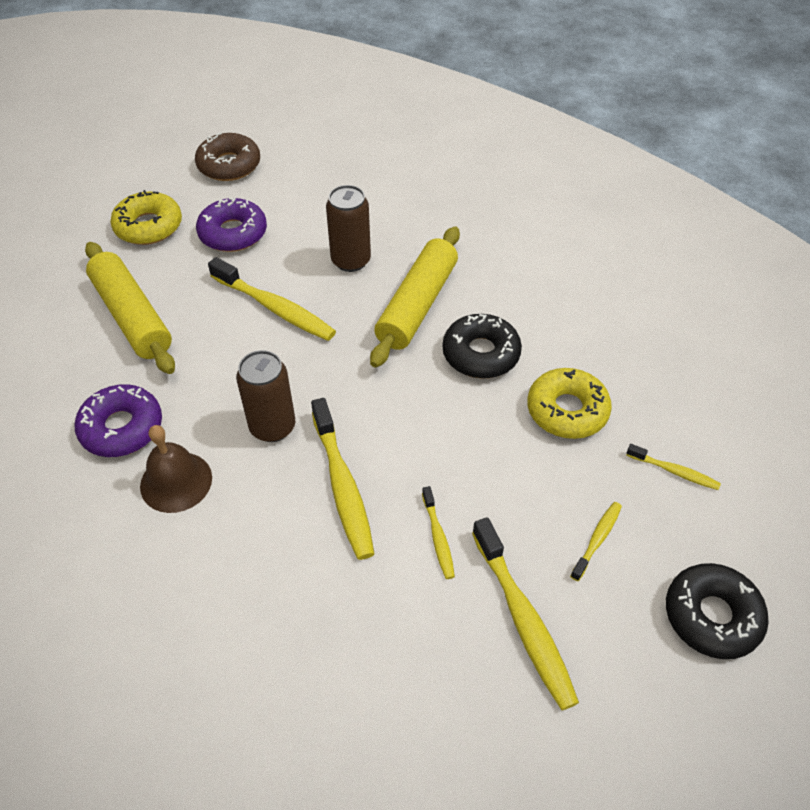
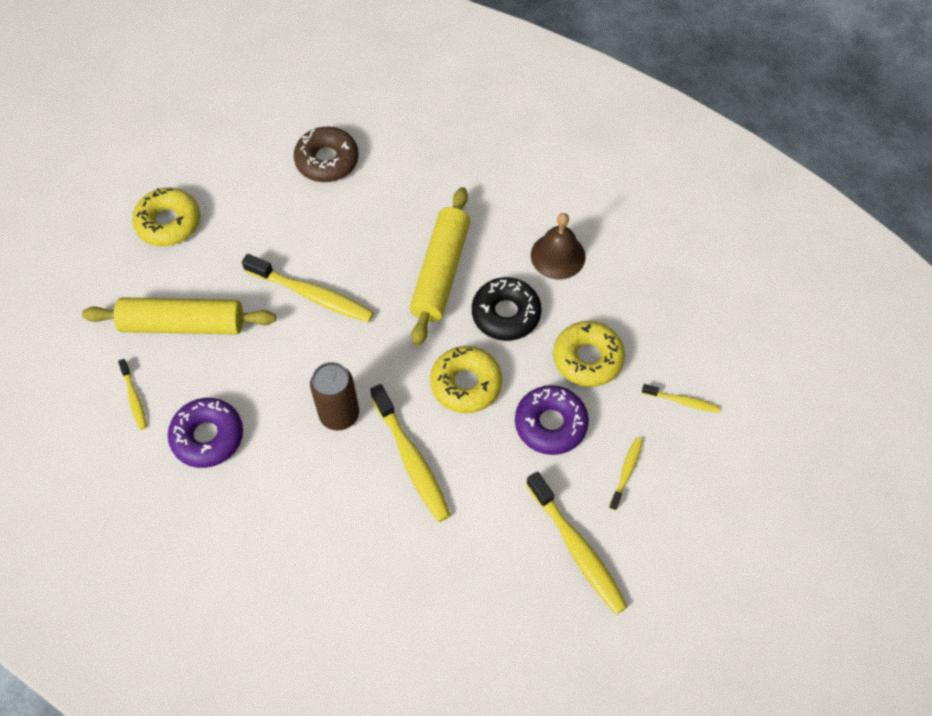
camera: 10 degrees left, 10 degrees up
yellow rolling pin [85,242,175,374] -> yellow rolling pin turned 45 degrees counterclockwise [82,297,276,335]
brown bell [140,425,212,513] -> brown bell moved to [531,213,586,279]
brown donut [195,133,260,181] -> brown donut moved to [294,127,359,182]
purple donut [196,198,267,252] -> purple donut moved to [515,385,589,455]
brown can [326,185,371,272] -> none
yellow toothbrush [422,486,455,579] -> yellow toothbrush moved to [118,359,147,430]
black donut [666,563,769,659] -> none
none -> yellow donut [430,346,502,413]

